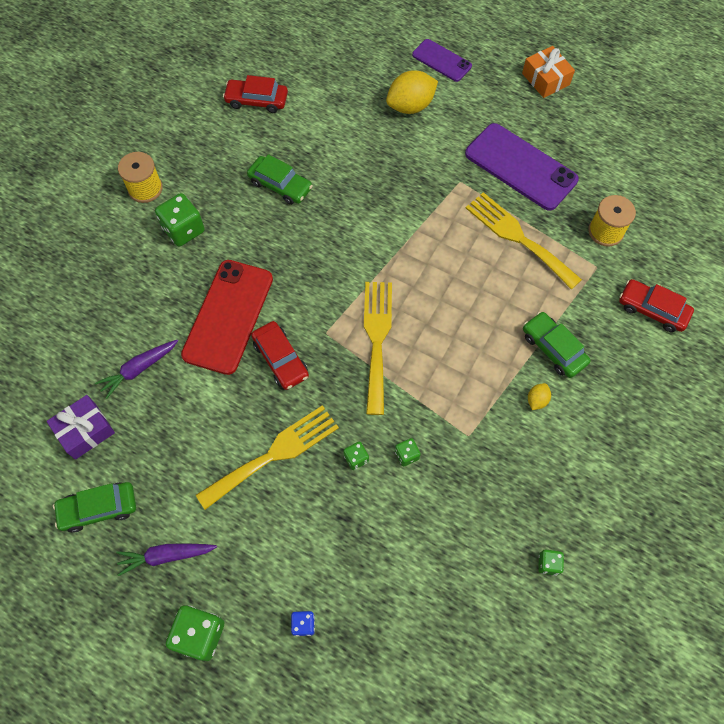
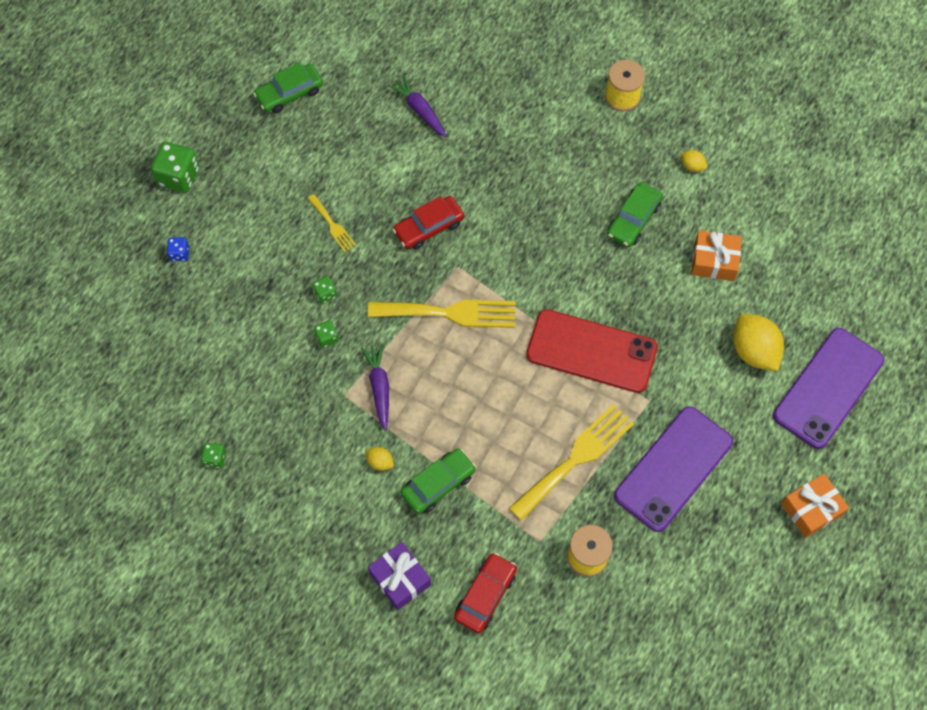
camera: 90 degrees right, 0 degrees up
purple gift [47,395,115,460] -> purple gift moved to [368,542,431,610]
green car [53,482,136,533] -> green car turned 105 degrees counterclockwise [253,62,323,113]
purple carrot [116,544,217,576] -> purple carrot moved to [361,344,389,431]
green dice [155,193,205,247] -> none
red phone [181,260,273,375] -> red phone moved to [526,309,658,393]
yellow fork [196,405,339,510] -> yellow fork [308,194,356,252], size x0.50
red car [223,75,288,113] -> none
purple phone [412,39,472,82] -> purple phone [773,328,884,449], size x1.76
none -> yellow lemon [680,150,707,172]
none -> orange gift [691,230,742,281]

